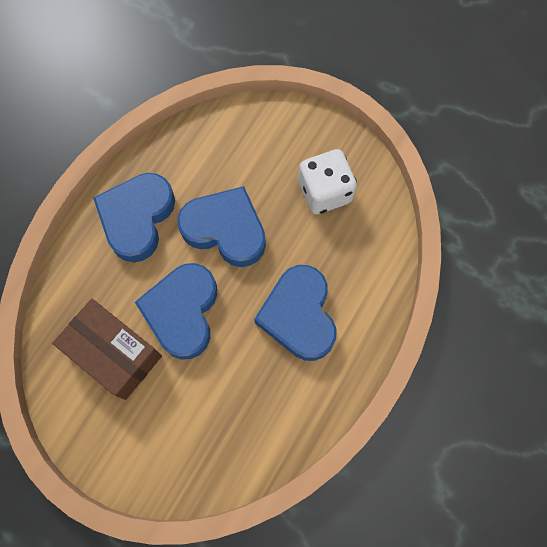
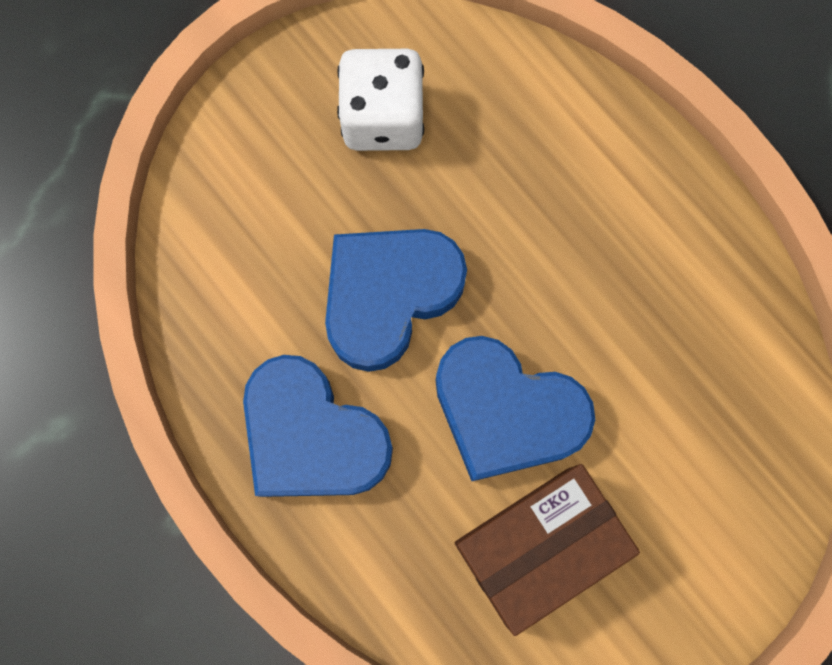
camera: 70 degrees left, 5 degrees up
blue heart [254,265,337,361] -> none

